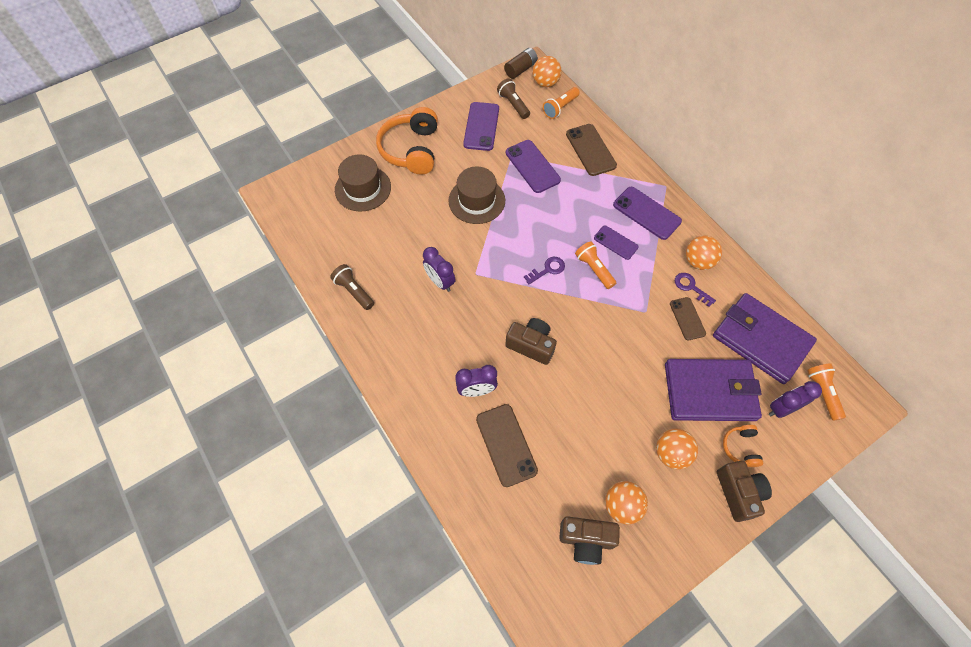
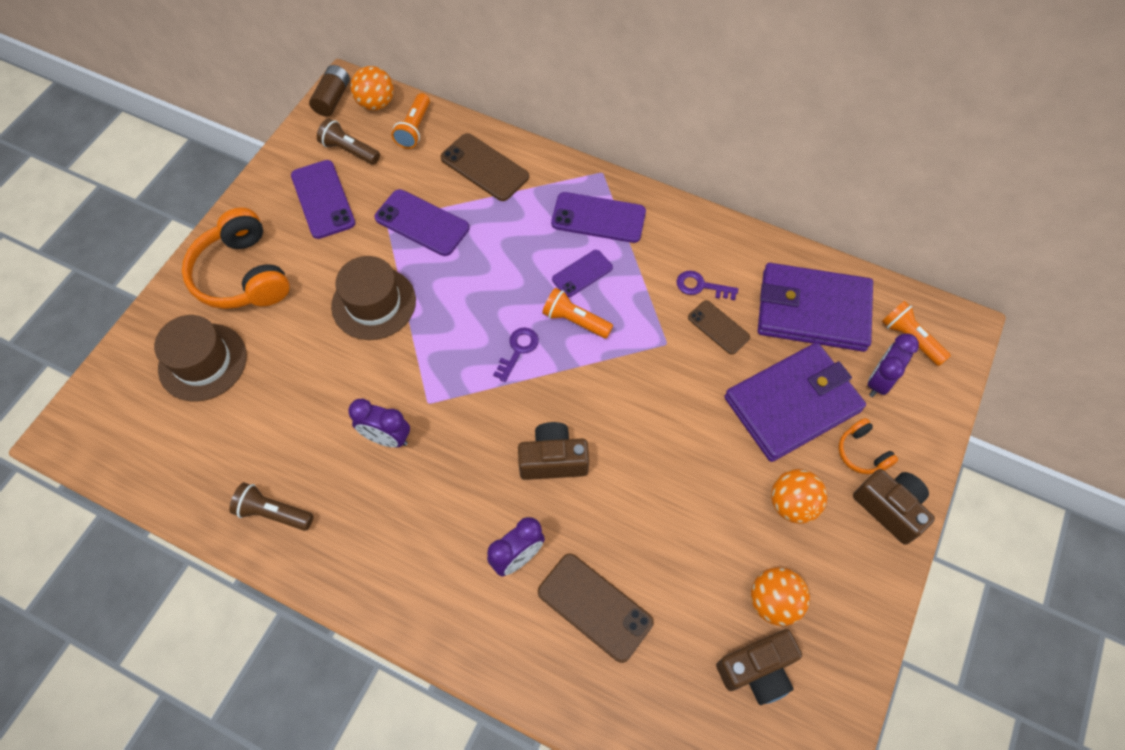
camera: 30 degrees left, 0 degrees up
purple phone [594,225,638,260] -> purple phone turned 45 degrees counterclockwise [552,250,613,297]
orange ball [686,235,722,270] -> none

